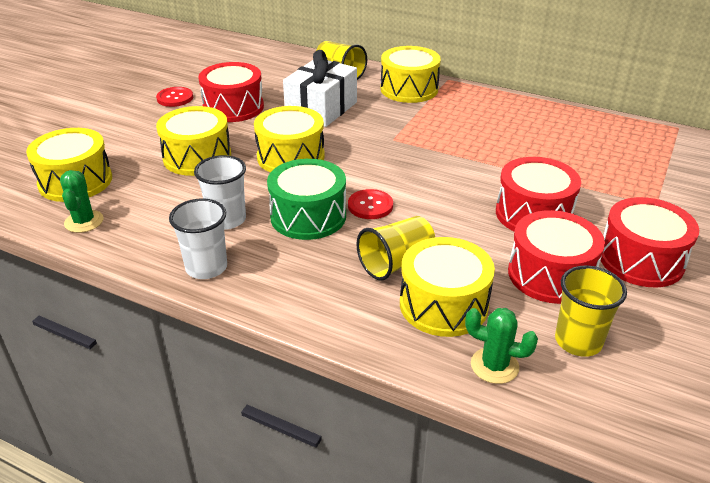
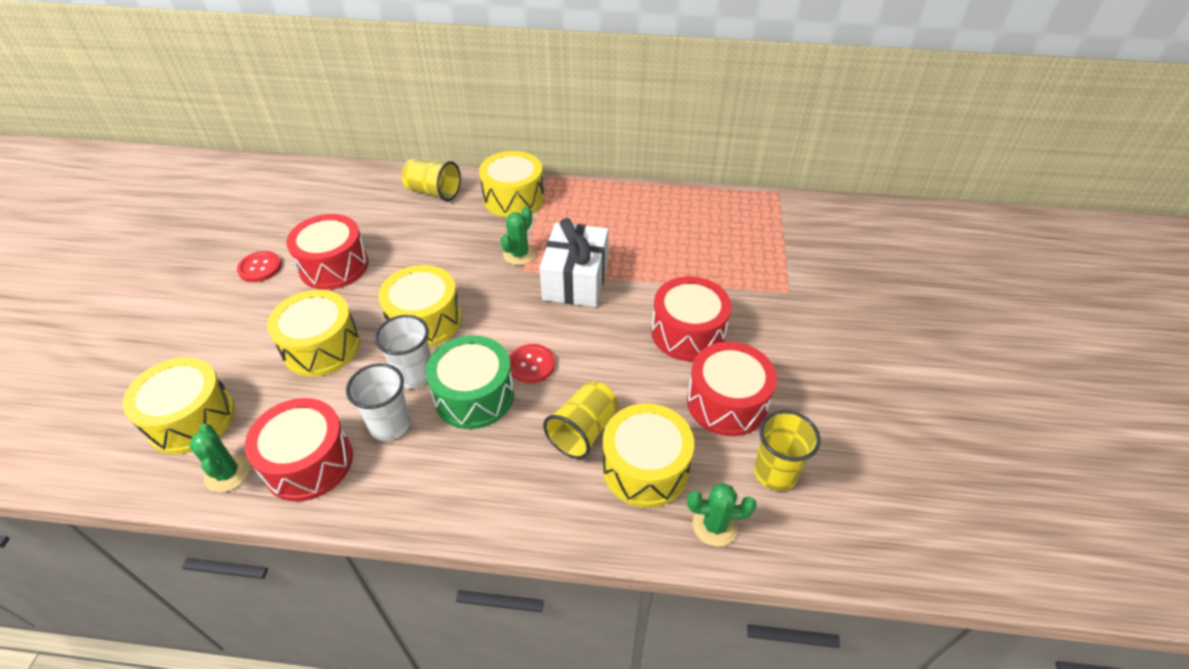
camera: 20 degrees left, 10 degrees up
white cup [169,198,227,279] -> white cup moved to [375,315,431,389]
white gift [283,50,357,127] -> white gift moved to [540,218,609,307]
red drum [601,197,699,287] -> red drum moved to [245,398,353,502]
none -> green cactus [501,207,536,265]

